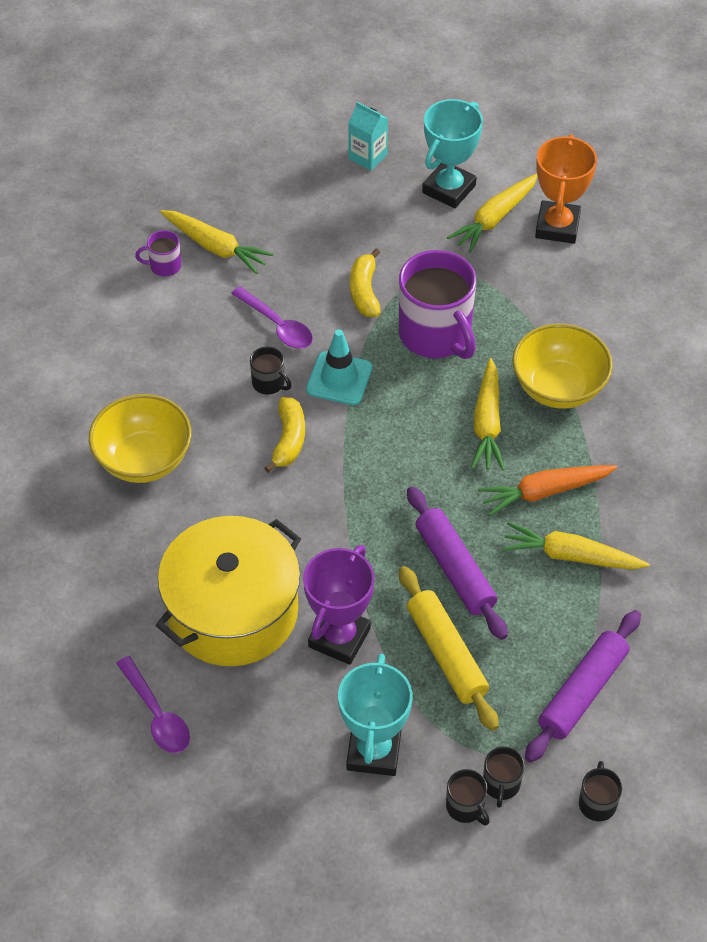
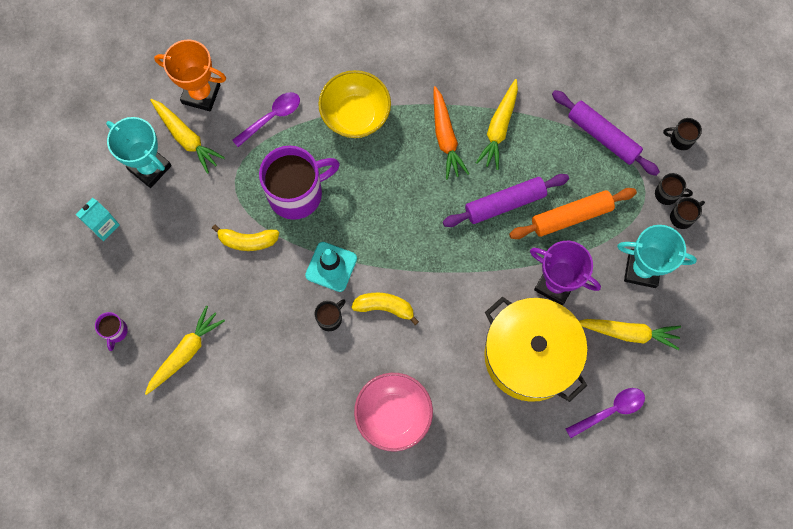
camera: 85 degrees left, 20 degrees up
yellow bowl [89,394,191,483] -> pink bowl [354,373,433,452]
purple mug [135,230,181,276] -> purple mug moved to [95,312,128,351]
purple spoon [231,286,313,349] -> purple spoon moved to [232,92,300,147]
yellow rolling pin [399,566,499,731] -> orange rolling pin [509,188,637,239]
yellow carrot [471,358,505,470] -> yellow carrot moved to [579,319,681,350]

